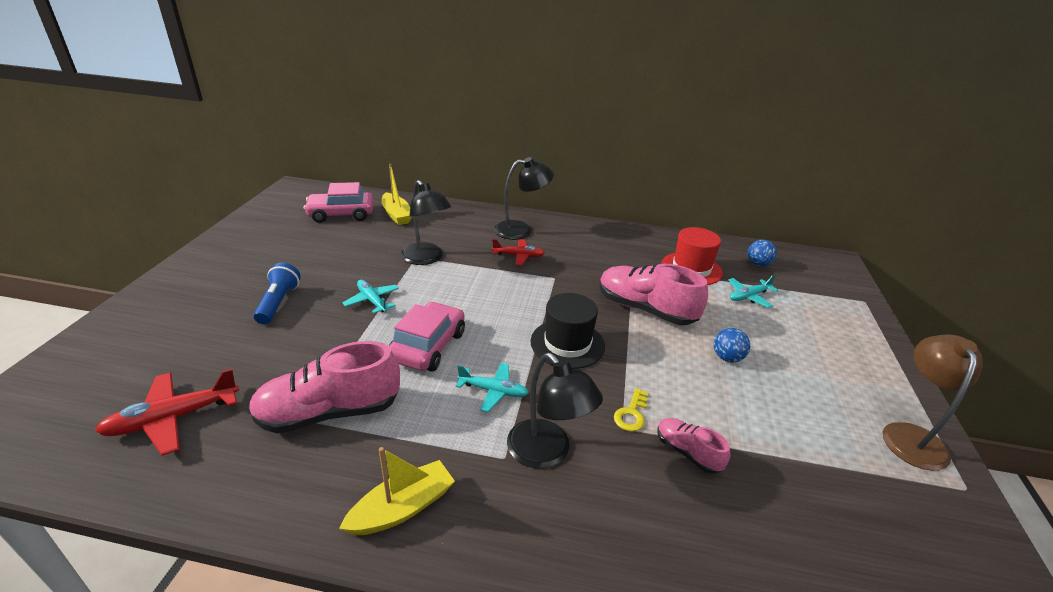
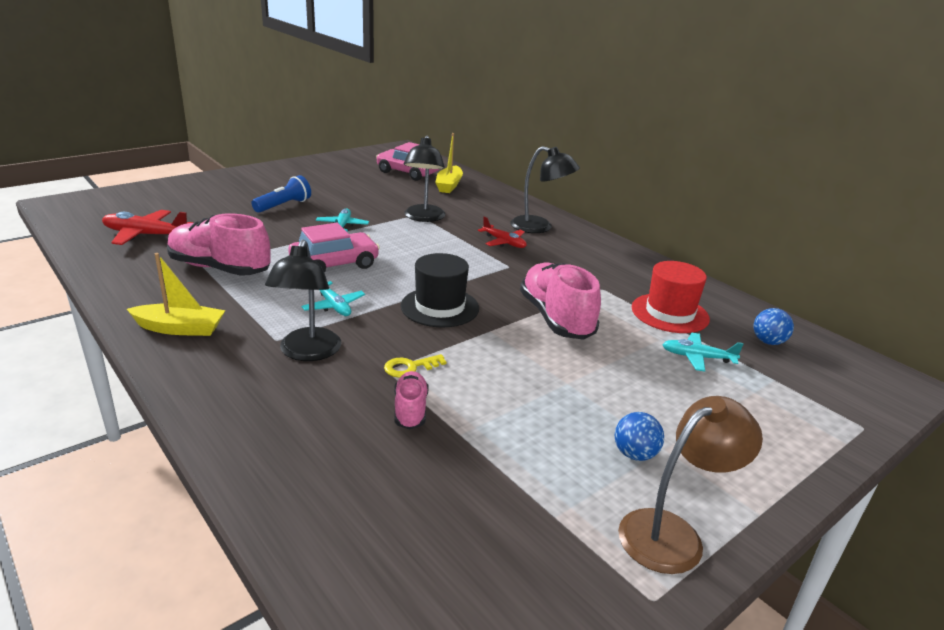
camera: 40 degrees right, 5 degrees down
blue ball [714,328,750,362] -> blue ball moved to [615,412,664,461]

